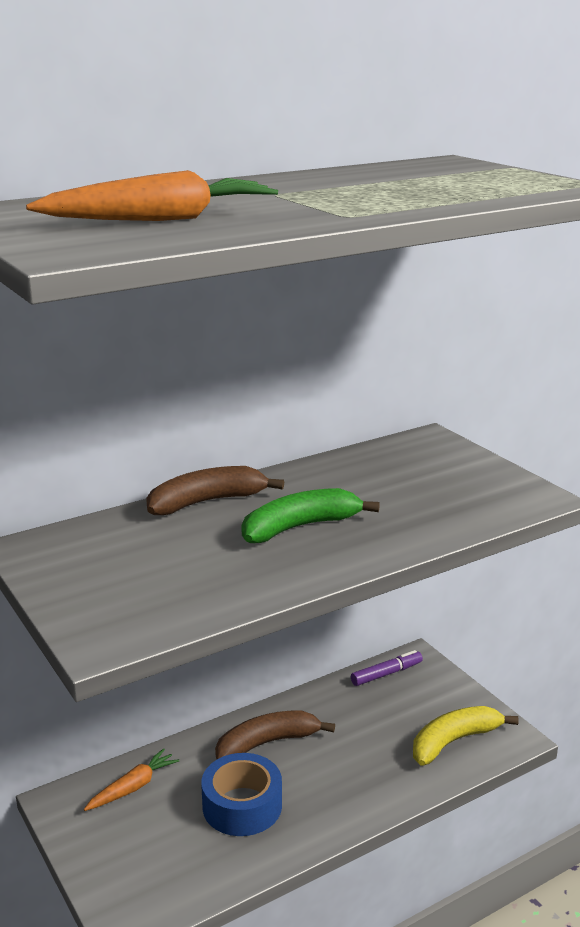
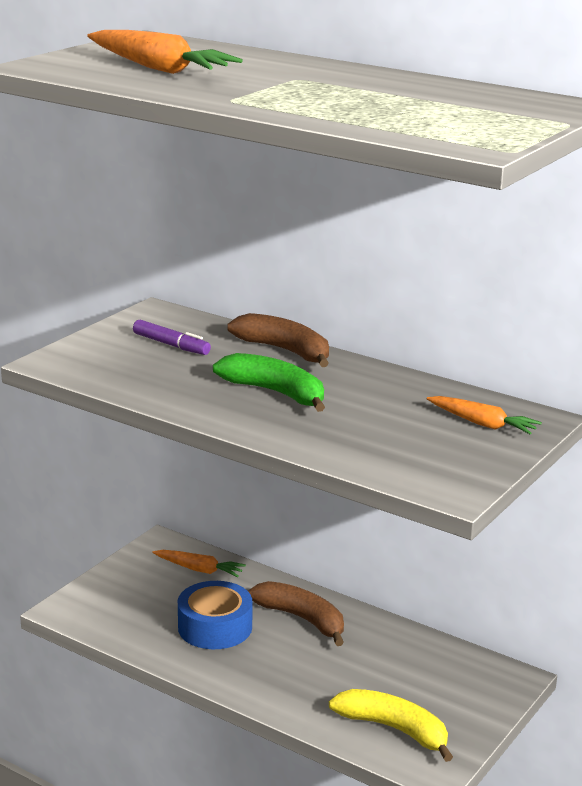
camera: 65 degrees right, 0 degrees up
purple marker [351,650,423,686] -> purple marker moved to [133,320,211,355]
none -> orange carrot [427,396,542,434]

